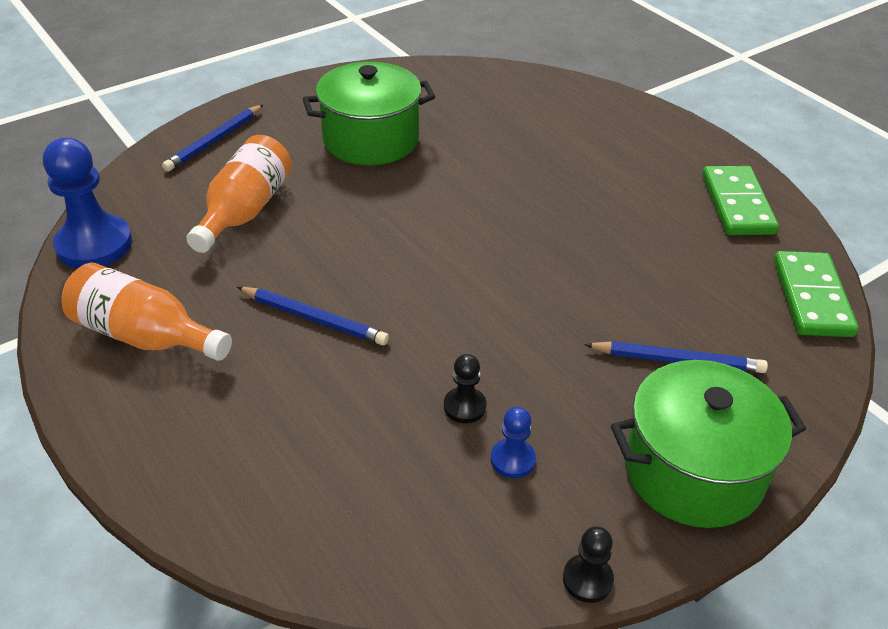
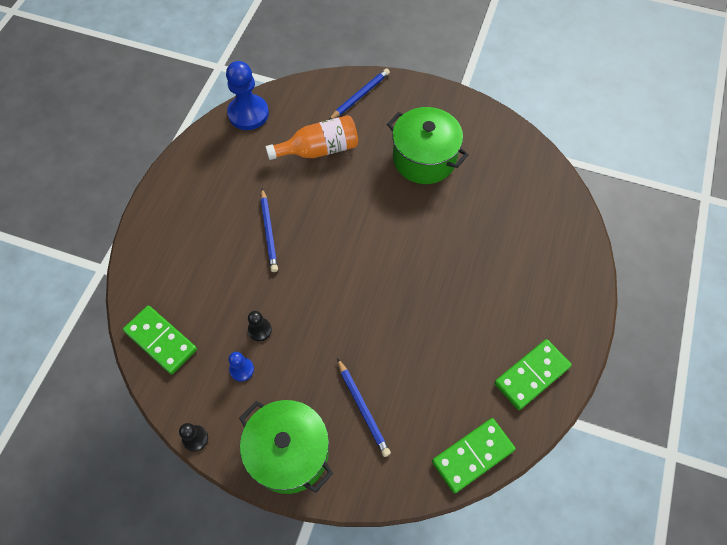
camera: 55 degrees right, 20 degrees up
orange bottle [61,263,232,361] -> none
blue pencil [162,105,263,172] -> blue pencil turned 135 degrees clockwise [329,68,390,120]
none -> green domino [123,306,197,374]

